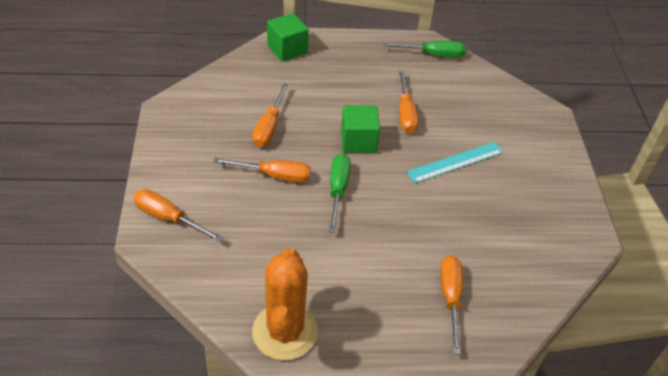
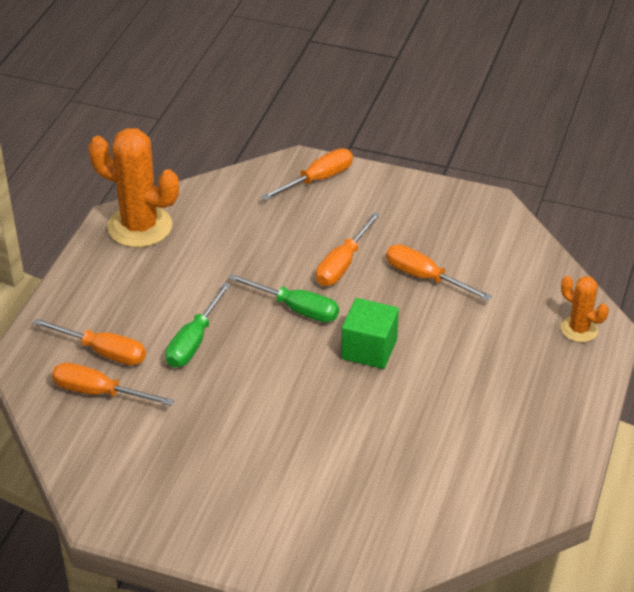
camera: 115 degrees right, 5 degrees down
green cube [267,13,309,62] -> orange cactus [561,276,609,342]
green screwdriver [383,41,466,58] -> green screwdriver moved to [166,282,231,368]
orange screwdriver [399,70,419,134] -> orange screwdriver moved to [52,363,174,406]
turquoise ruler [406,142,504,183] -> none

